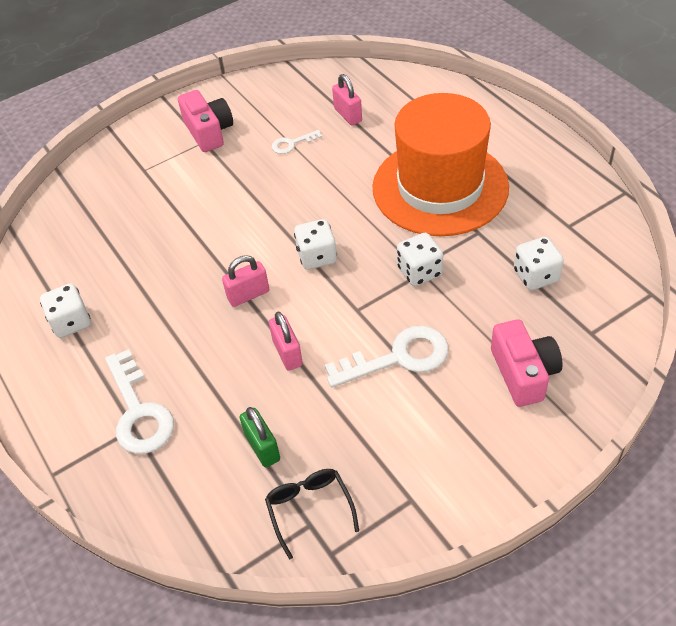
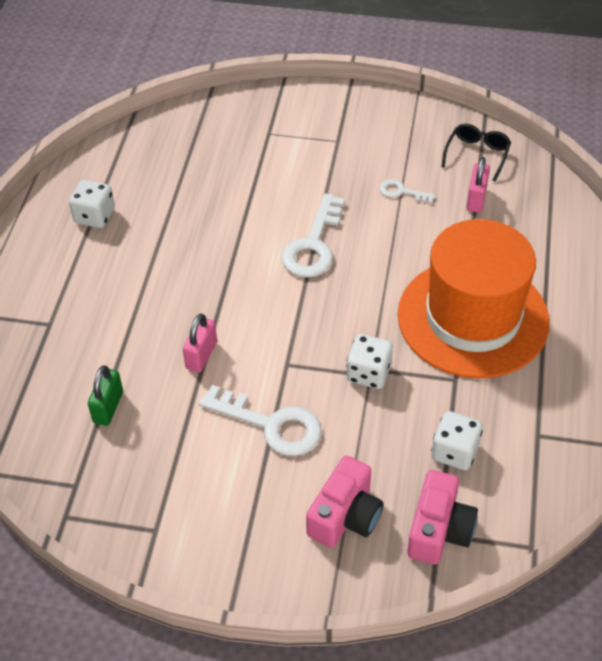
camera: 40 degrees right, 0 degrees up
white key [105,349,174,454] -> white key moved to [281,193,345,278]
pink camera [178,90,233,152] -> pink camera moved to [407,470,478,565]
pink padlock [222,255,269,307] -> none
black glasses [265,469,359,559] -> black glasses moved to [441,124,511,181]
white dice [294,219,337,270] -> none

